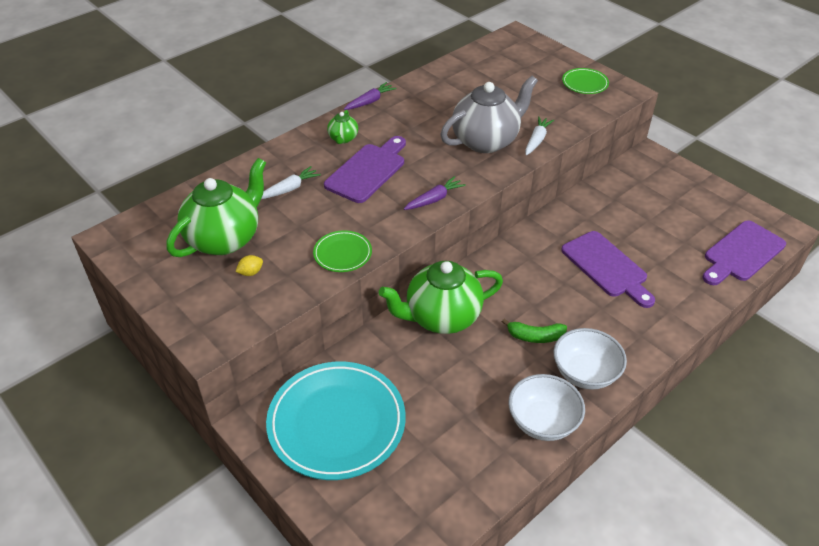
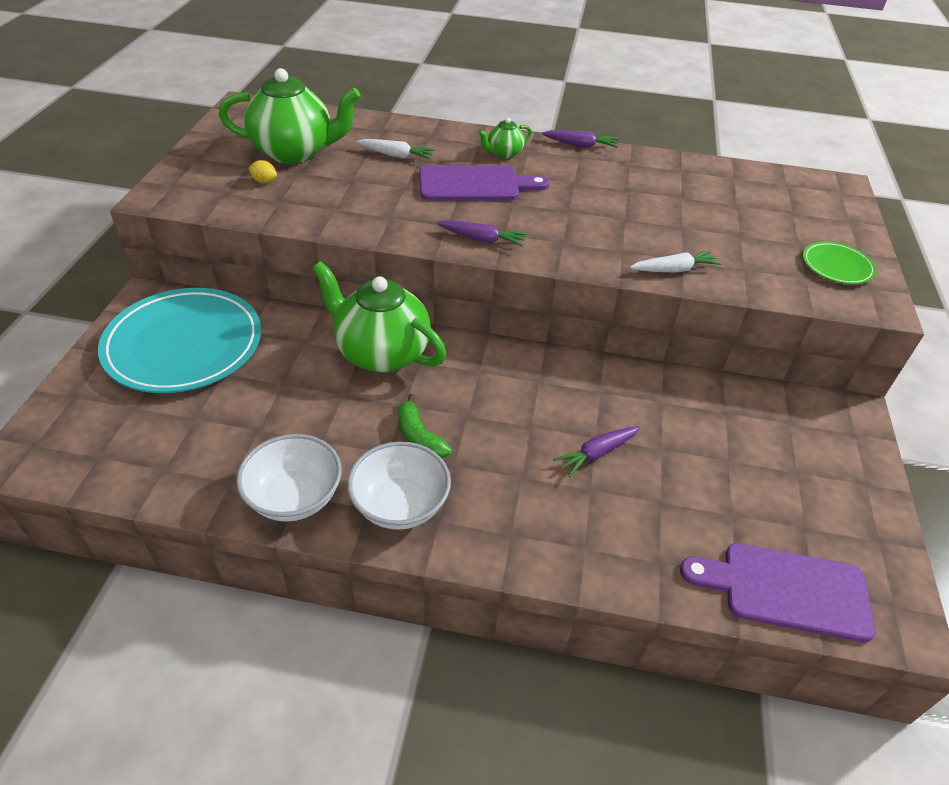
camera: 50 degrees right, 0 degrees up
green plate [313,230,372,272] -> none
grey teapot [441,76,538,153] -> none
purple cutting board [561,231,655,308] -> purple carrot [553,426,641,477]

